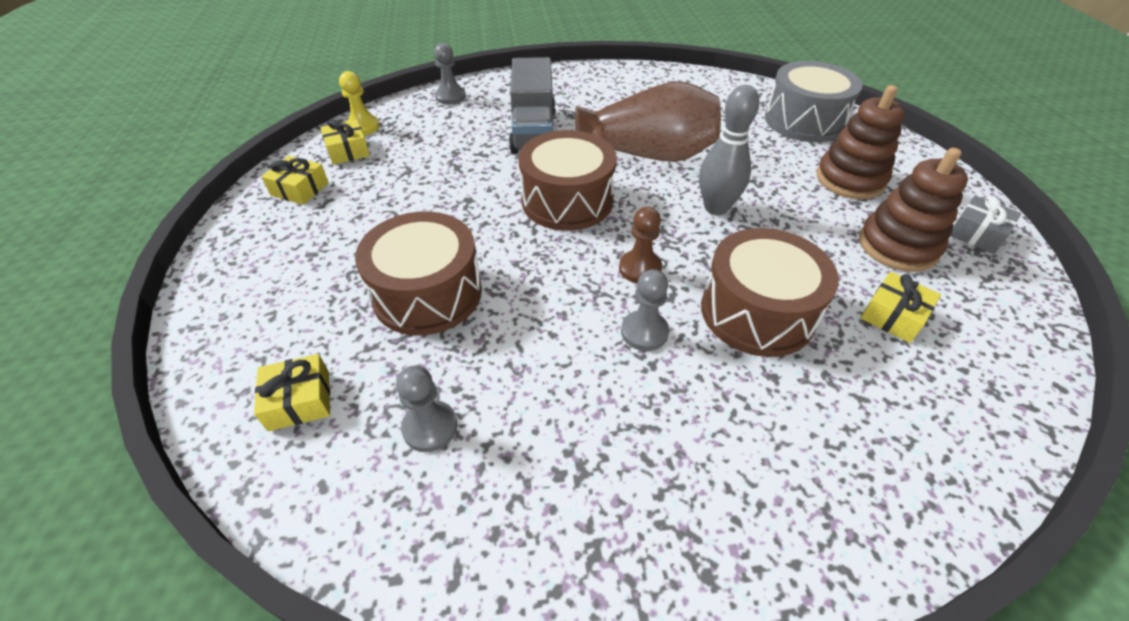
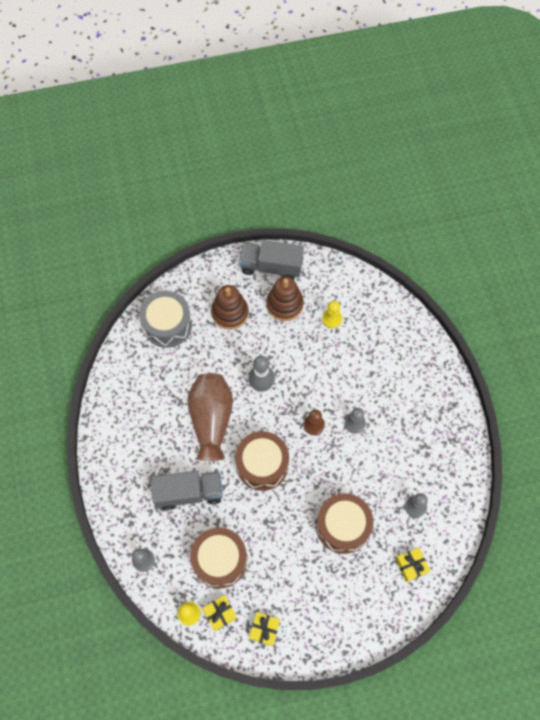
camera: 95 degrees left, 20 degrees up
brown drum [701,228,839,357] -> brown drum moved to [190,527,247,589]
yellow gift [860,272,941,343] -> yellow pawn [322,301,342,328]
grey gift [951,195,1021,254] -> grey truck [239,240,304,280]

